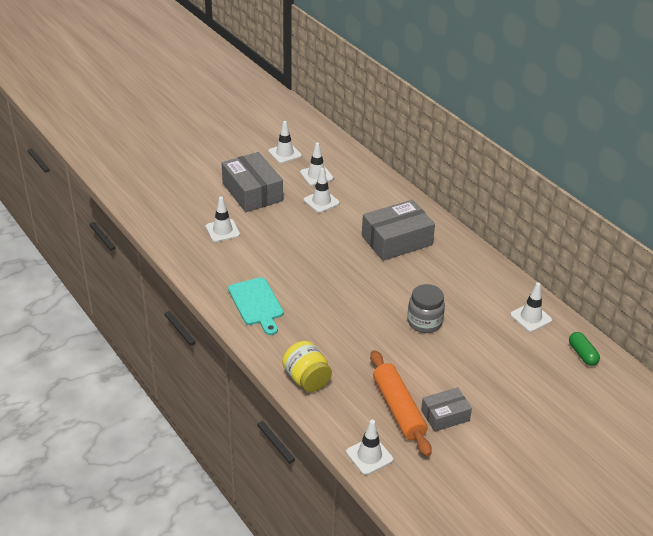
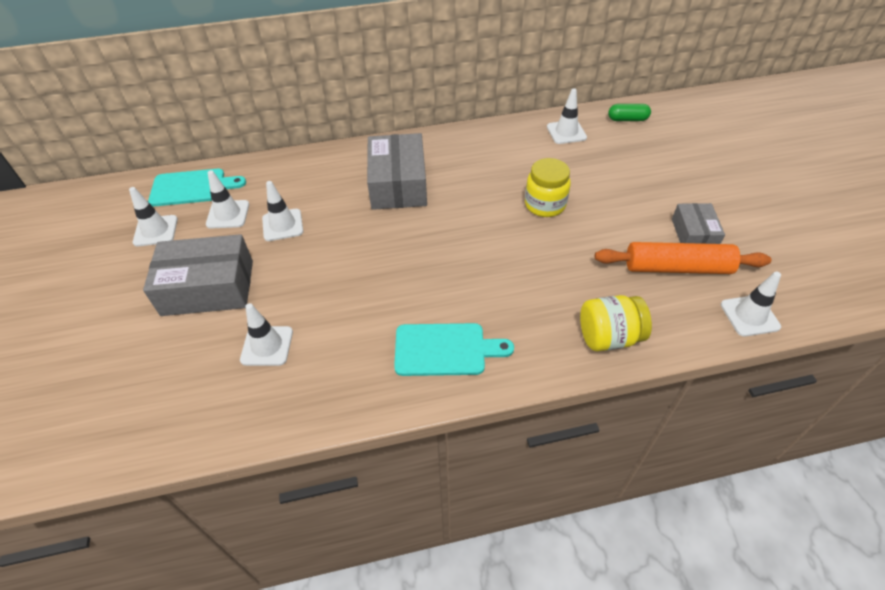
camera: 65 degrees left, 10 degrees up
grey jar [407,284,445,333] -> yellow jar [525,158,571,217]
none -> turquoise cutting board [148,169,246,206]

